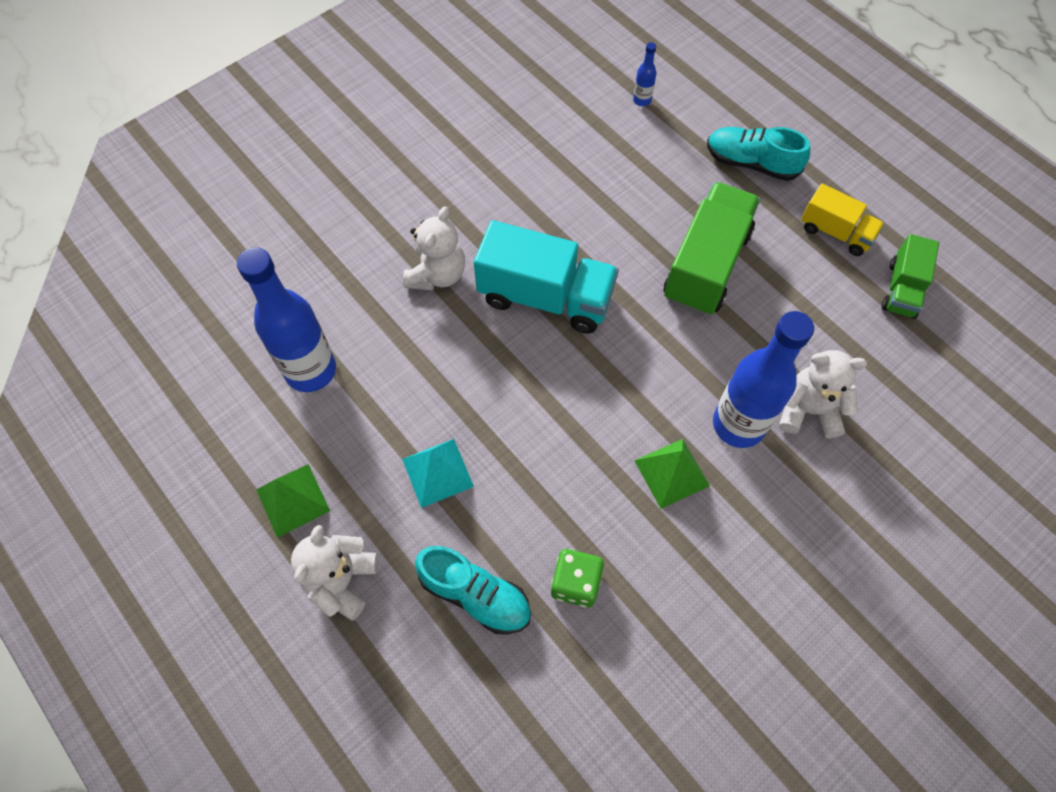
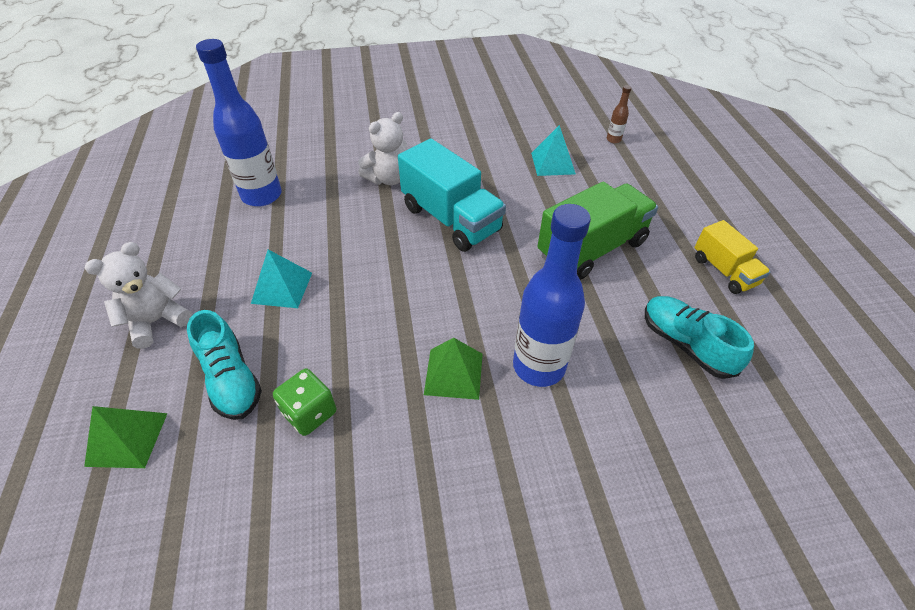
camera: 30 degrees right, 15 degrees down
green pyramid [256,464,330,538] -> green pyramid moved to [84,406,168,468]
blue bottle [633,42,656,106] -> brown bottle [607,85,632,143]
turquoise shoe [707,127,810,181] -> turquoise shoe moved to [645,296,754,379]
white teddy bear [779,350,867,438] -> none
green truck [881,234,939,319] -> none
none -> turquoise pyramid [531,125,576,176]

